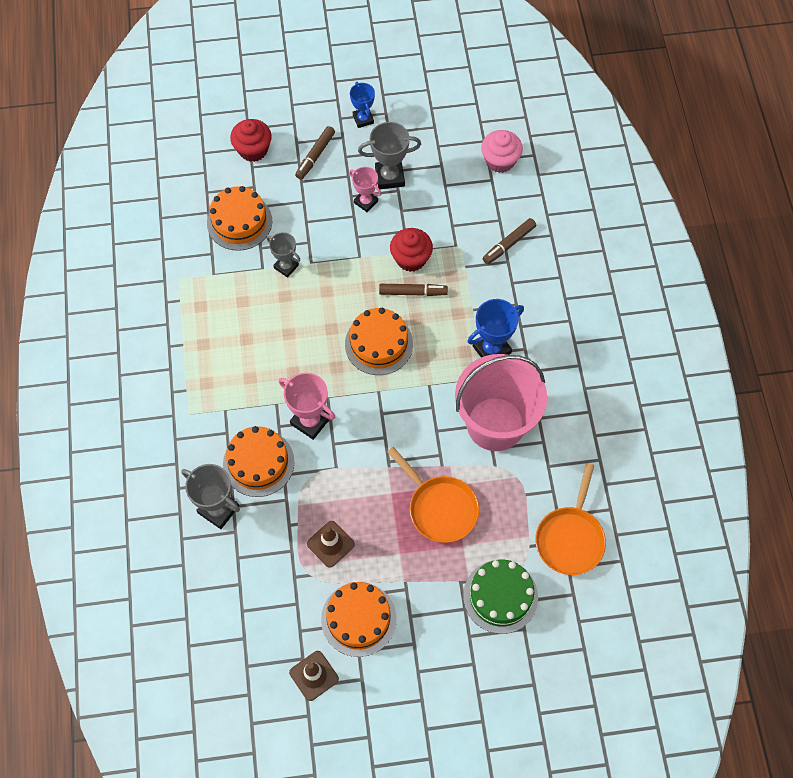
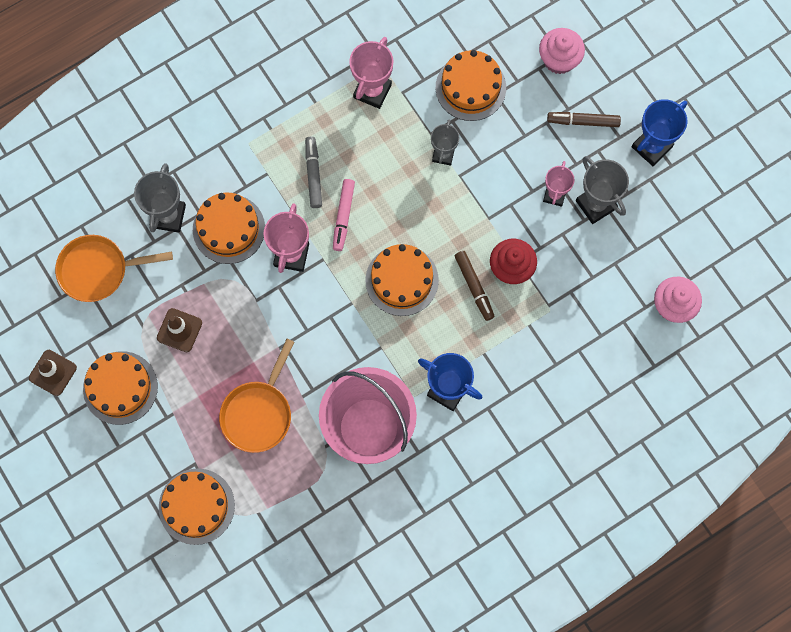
camera: 65 degrees right, 10 degrees up
red cupcake [230,119,272,162] -> pink cupcake [539,28,585,74]
blue trophy [350,82,375,128] -> blue trophy [632,99,688,166], size x1.52
green cake [463,560,538,634] -> orange cake [159,469,235,545]
brown marker [483,218,536,264] -> none
orange pan [535,463,606,575] -> orange pan moved to [55,235,173,302]
none -> grey marker [305,136,322,208]
none -> pink marker [333,179,355,251]
none -> pink trophy [349,37,393,109]

